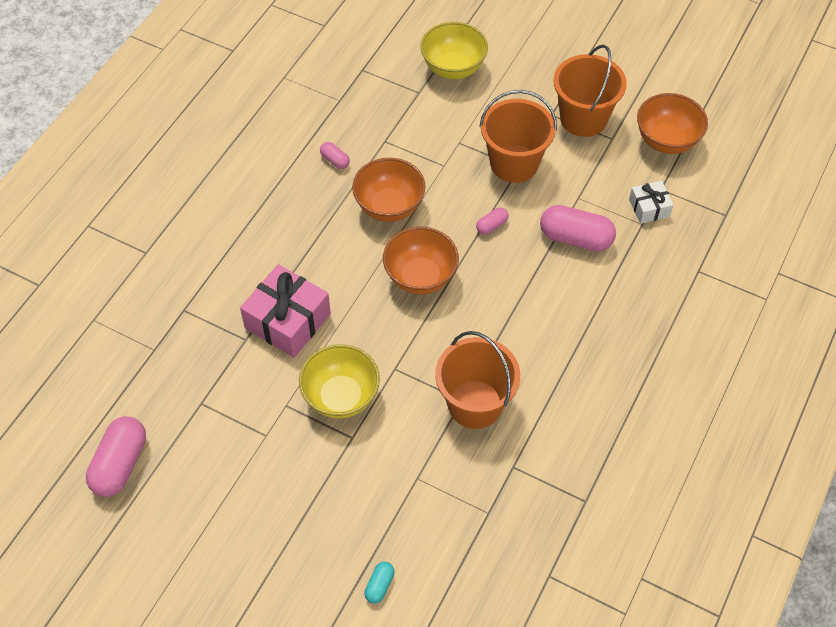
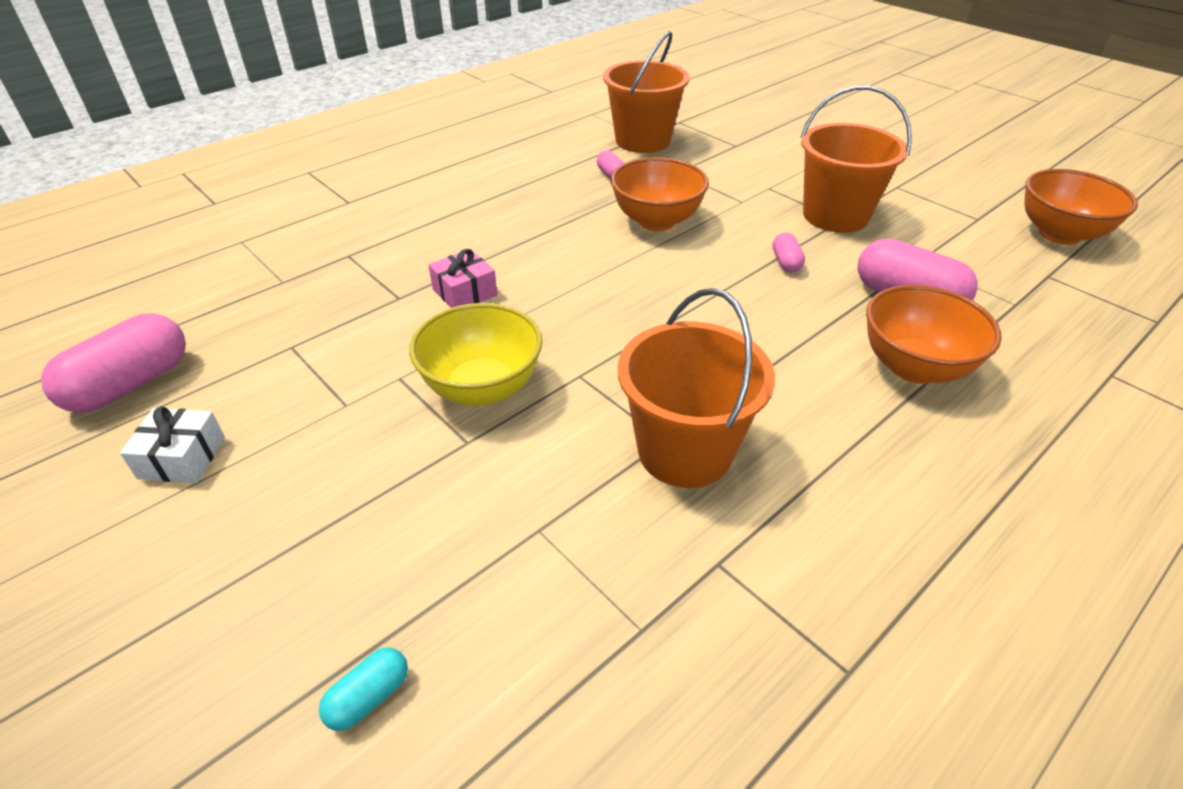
camera: 20 degrees right, 15 degrees down
pink gift [240,264,331,358] -> pink gift [428,249,497,308], size x0.54
orange bowl [383,227,459,294] -> orange bowl moved to [866,285,1002,384]
yellow bowl [420,22,488,79] -> none
pink capsule [476,208,509,235] -> pink capsule turned 75 degrees counterclockwise [773,233,805,273]
orange bucket [554,45,627,137] -> orange bucket moved to [603,31,690,153]
white gift [629,181,673,224] -> white gift moved to [120,407,225,483]

